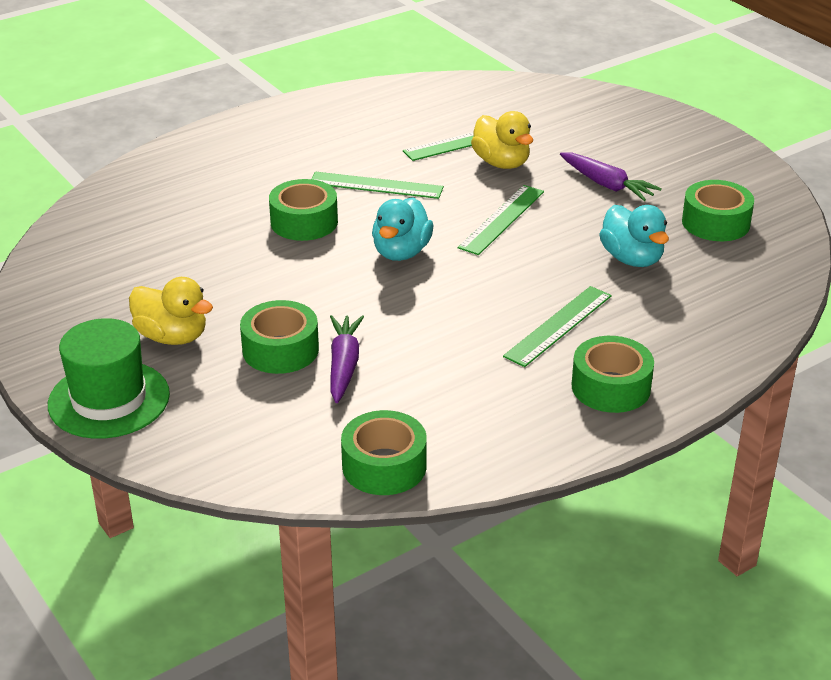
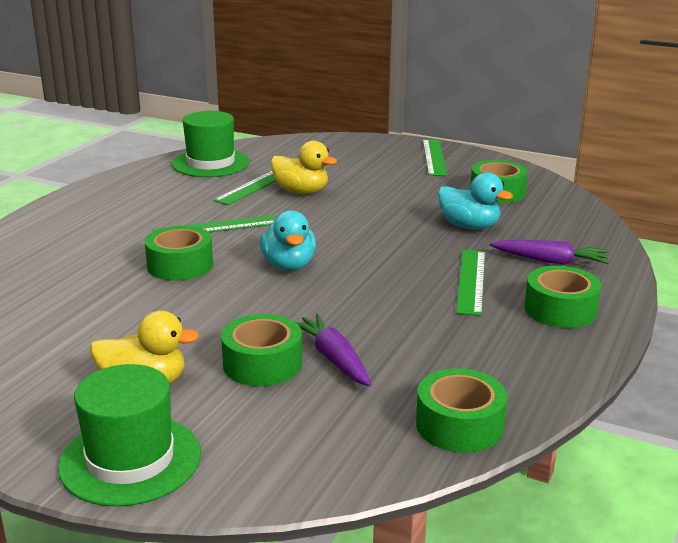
camera: 30 degrees left, 10 degrees down
green ruler [458,185,544,255] -> green ruler moved to [423,139,447,176]
purple carrot [560,152,662,201] -> purple carrot moved to [490,240,609,265]
none -> green hat [172,111,250,177]

